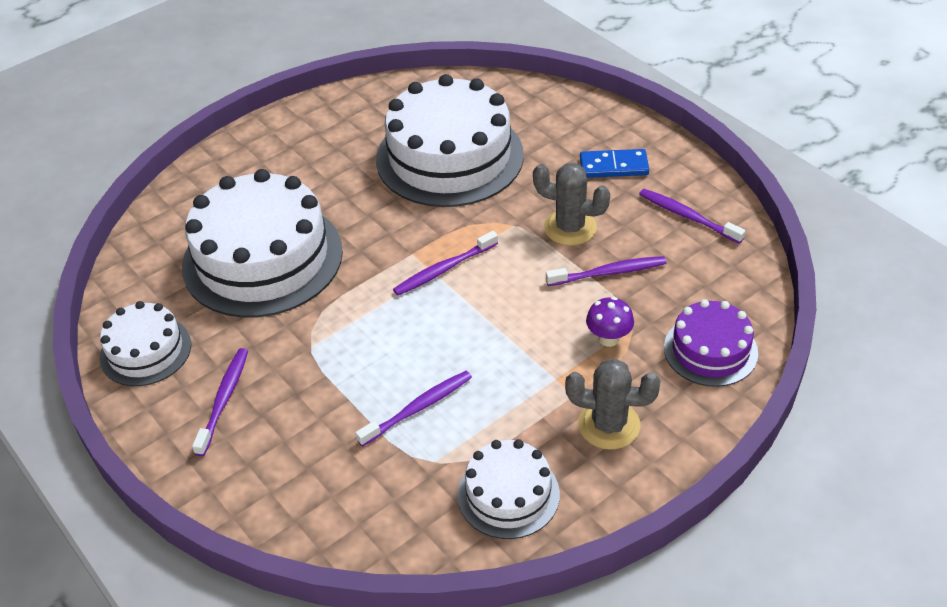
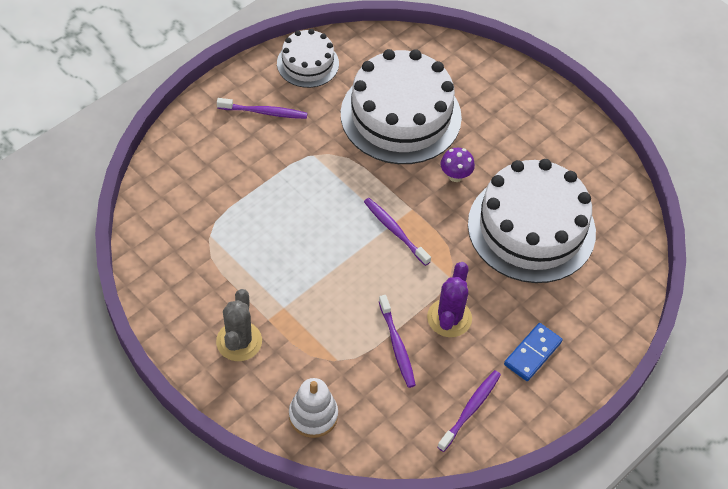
camera: 80 degrees right, 10 degrees up
purple toothbrush [355,371,472,447] -> none
white cake [457,439,560,539] -> none
grey cactus [533,163,610,246] -> purple cactus [427,262,472,337]
blue domino [580,149,649,178] -> blue domino turned 45 degrees clockwise [504,323,563,381]
purple mushroom [586,297,634,347] -> purple mushroom moved to [441,148,475,182]
purple cake [664,299,758,387] -> white stacking toy [289,378,338,438]

